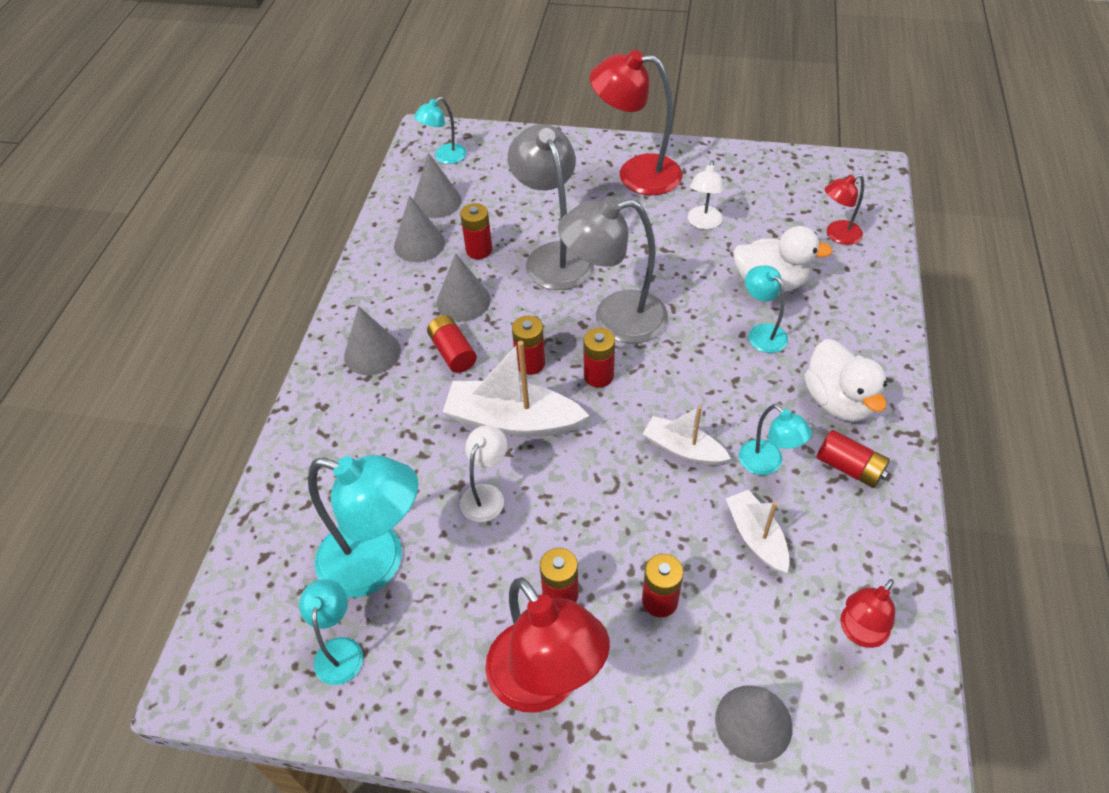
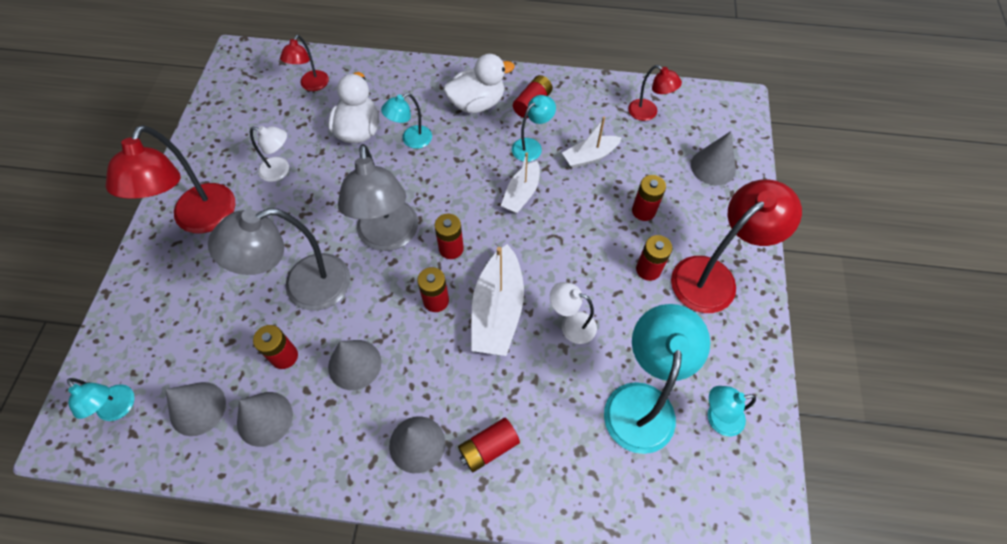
camera: 95 degrees left, 10 degrees up
red battery [427,315,477,373] -> red battery moved to [458,418,520,472]
red lamp [824,174,864,245] -> red lamp turned 45 degrees clockwise [280,35,329,91]

